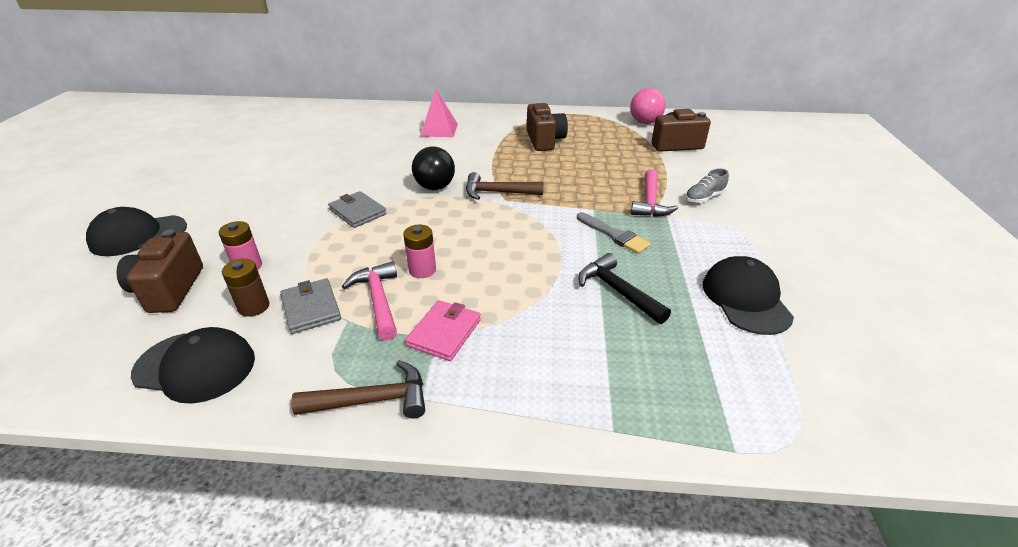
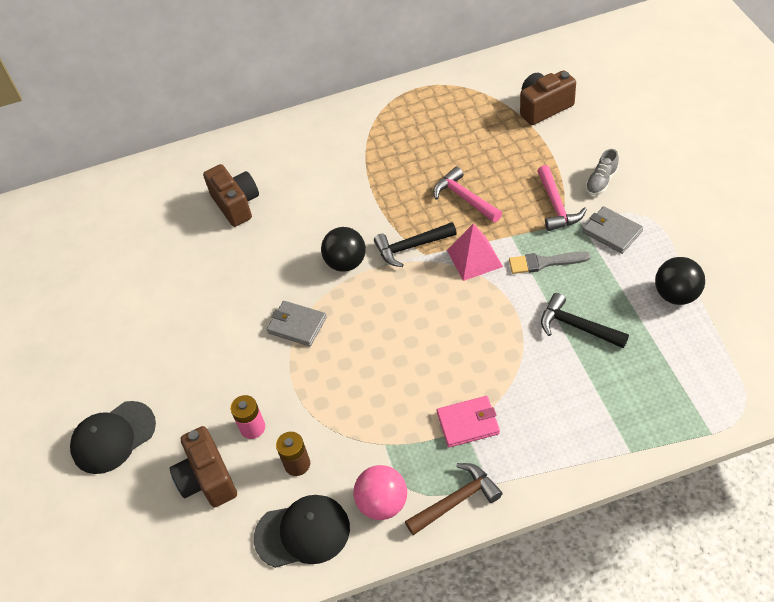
camera: 15 degrees left, 15 degrees up
grey wallet [280,278,341,334] -> grey wallet moved to [582,206,643,254]
pink hammer [342,261,397,341] -> pink hammer moved to [433,167,502,222]
pink battery [403,225,436,278] -> none
pink wallet [405,300,481,361] -> pink wallet turned 75 degrees clockwise [437,396,500,448]
pink pyramid [420,89,458,137] -> pink pyramid moved to [447,223,503,281]
brown hammer [466,172,544,200] -> black hammer [374,222,457,267]
brown camera [527,103,568,151] -> brown camera moved to [203,164,259,227]
grey brush [577,212,651,254] -> grey brush turned 150 degrees clockwise [509,251,591,274]
pink ball [630,88,666,124] -> pink ball moved to [353,465,407,520]
black cap [703,256,794,335] -> black ball [655,257,705,305]

